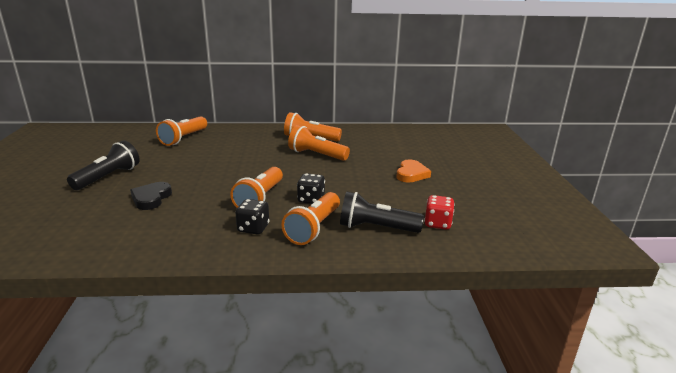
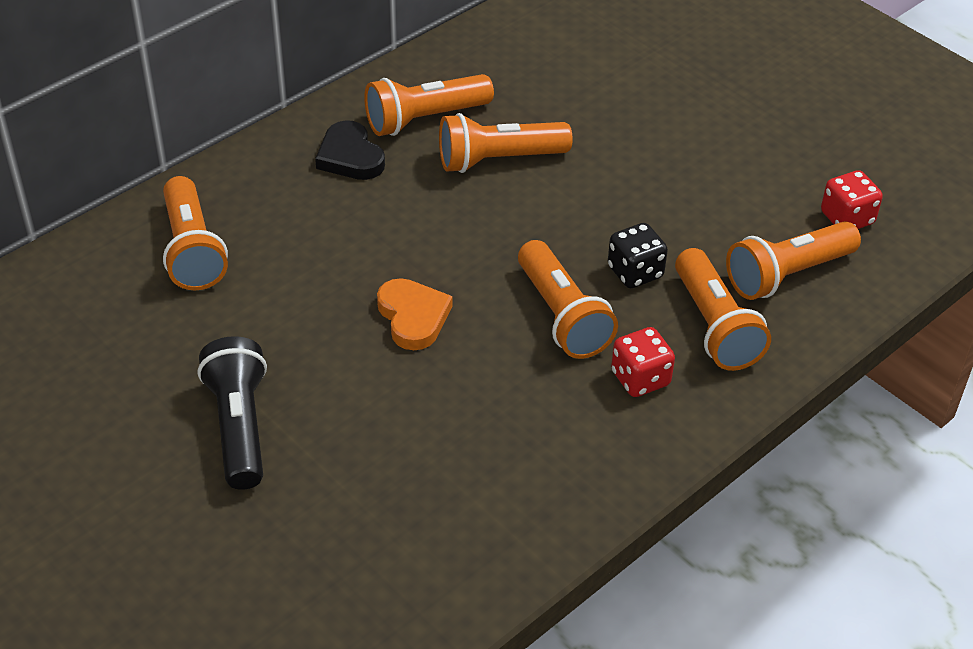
camera: 40 degrees left, 20 degrees up
black heart [130,182,172,210] -> black heart moved to [315,120,385,180]
black dice [236,199,269,235] -> red dice [611,327,675,397]
black flashlight [340,192,424,233] -> orange flashlight [726,221,861,300]
orange heart [396,160,431,183] -> orange heart moved to [377,278,453,350]

